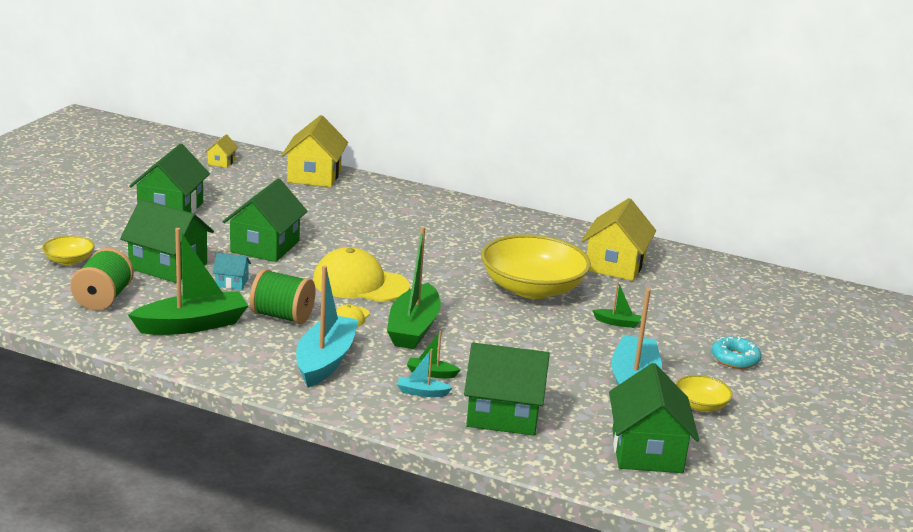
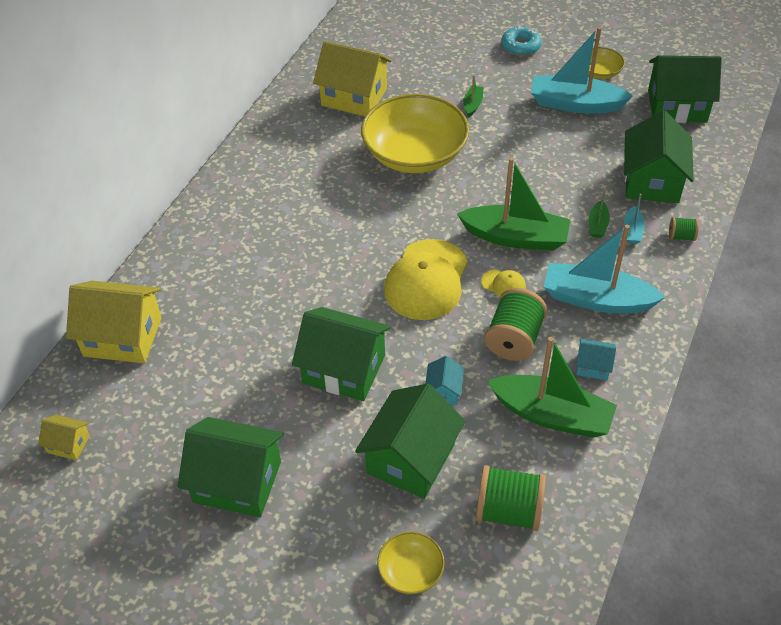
camera: 85 degrees left, 25 degrees up
green boat [128,228,248,335] -> green boat turned 135 degrees clockwise [487,337,617,438]
none -> turquoise house [576,338,616,380]
none -> green spool [669,217,699,241]

